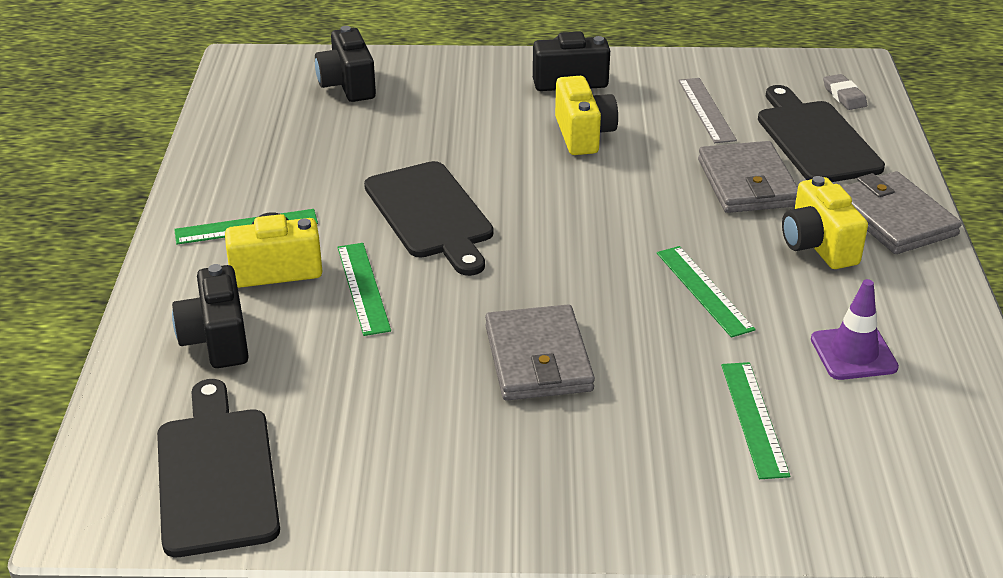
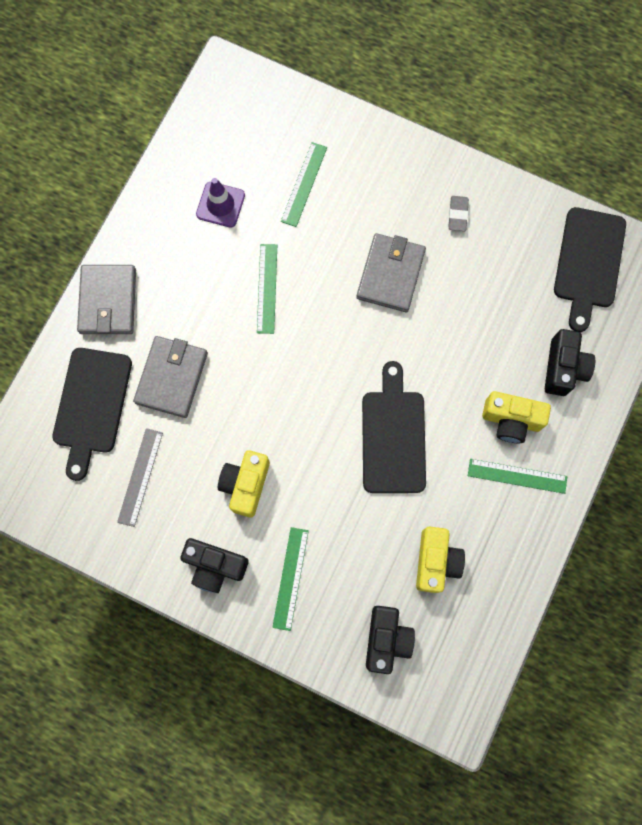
camera: 155 degrees left, 40 degrees up
green ruler [338,243,391,336] -> green ruler moved to [272,527,309,631]
yellow camera [782,176,868,269] -> yellow camera moved to [416,527,465,593]
grey eraser [823,74,867,110] -> grey eraser moved to [448,196,469,231]

